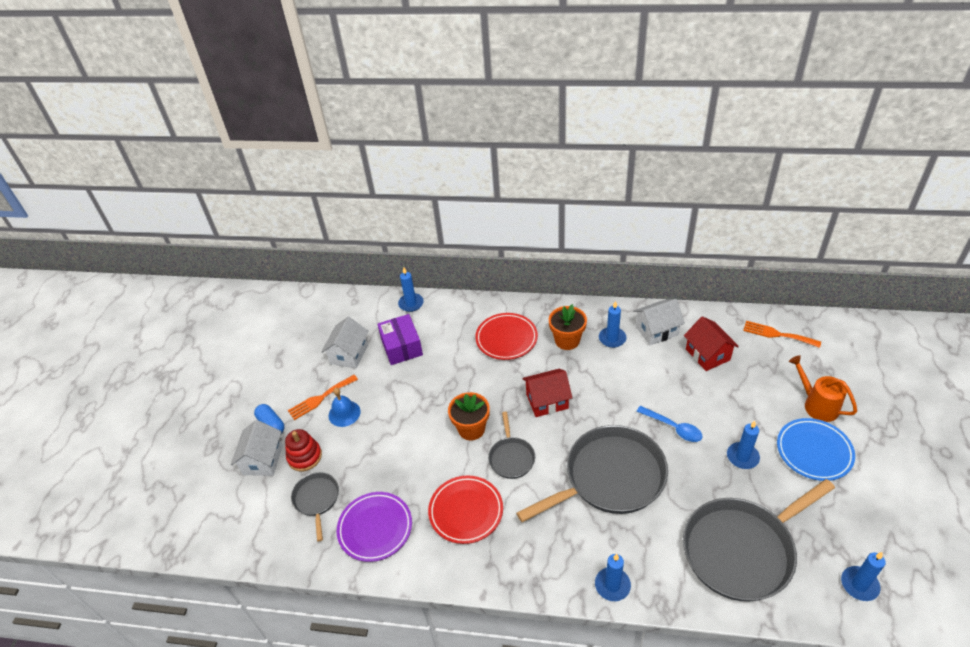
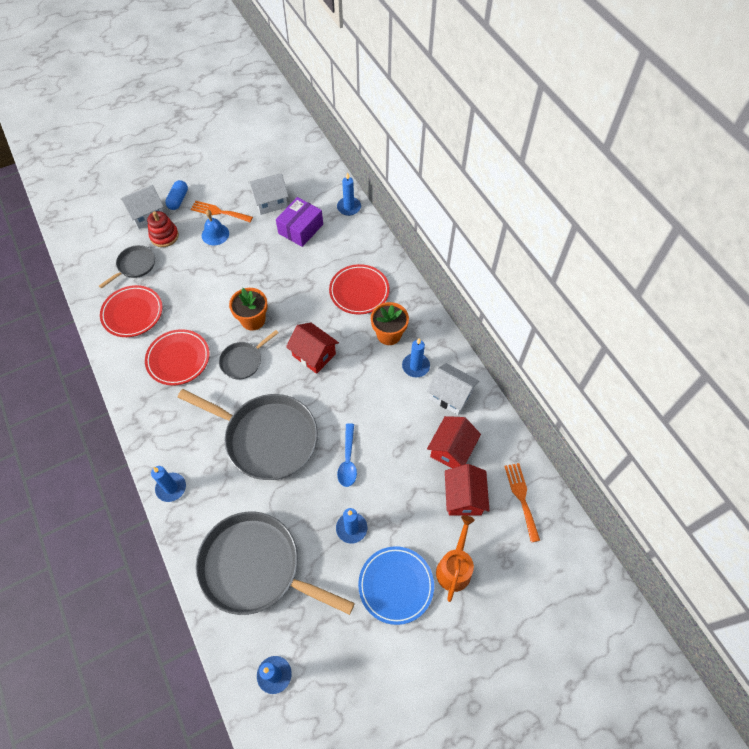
camera: 50 degrees right, 15 degrees up
purple plate [337,492,412,562] -> red plate [100,285,163,337]
none -> red house [445,464,490,516]

